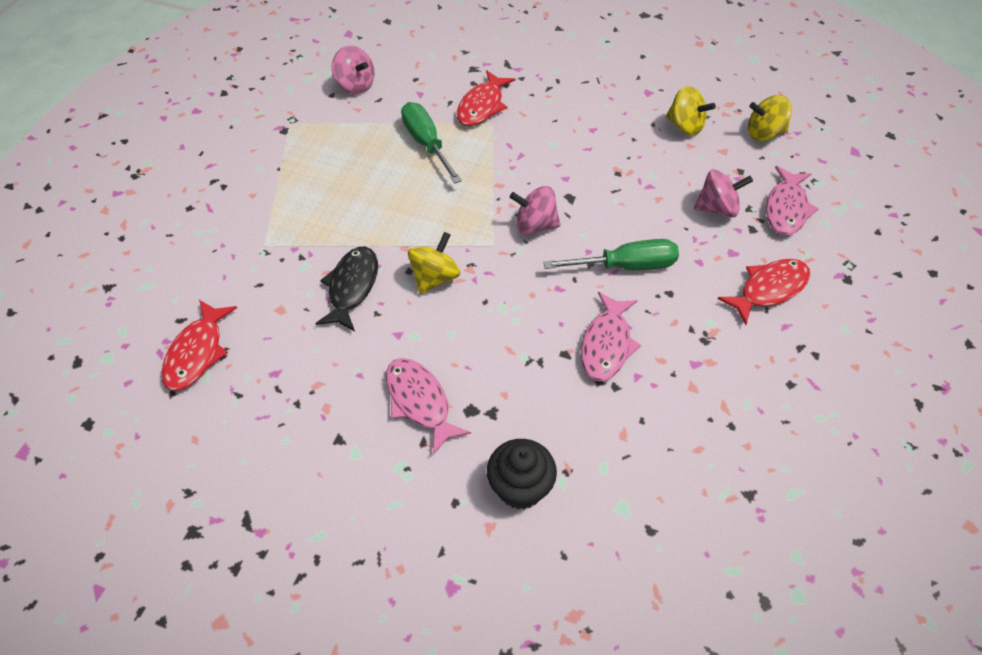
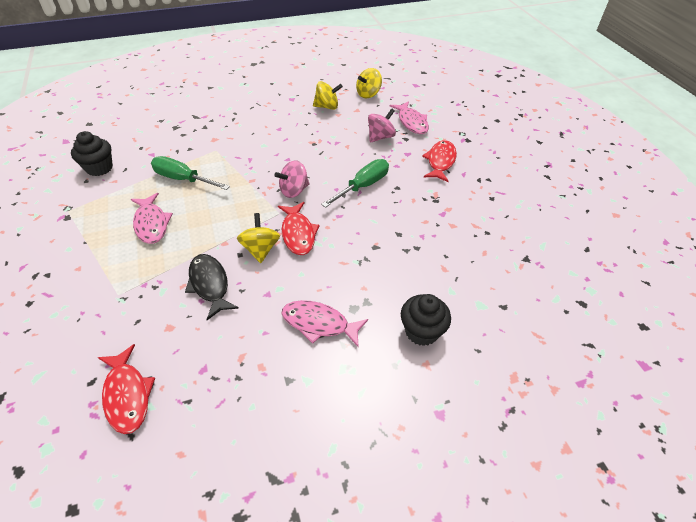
camera: 40 degrees left, 5 degrees down
pink spinning top [332,46,374,94] -> black cupcake [71,131,113,176]
red fish [457,70,515,126] -> red fish moved to [278,202,320,255]
pink fish [581,292,641,381] -> pink fish moved to [131,193,173,244]

